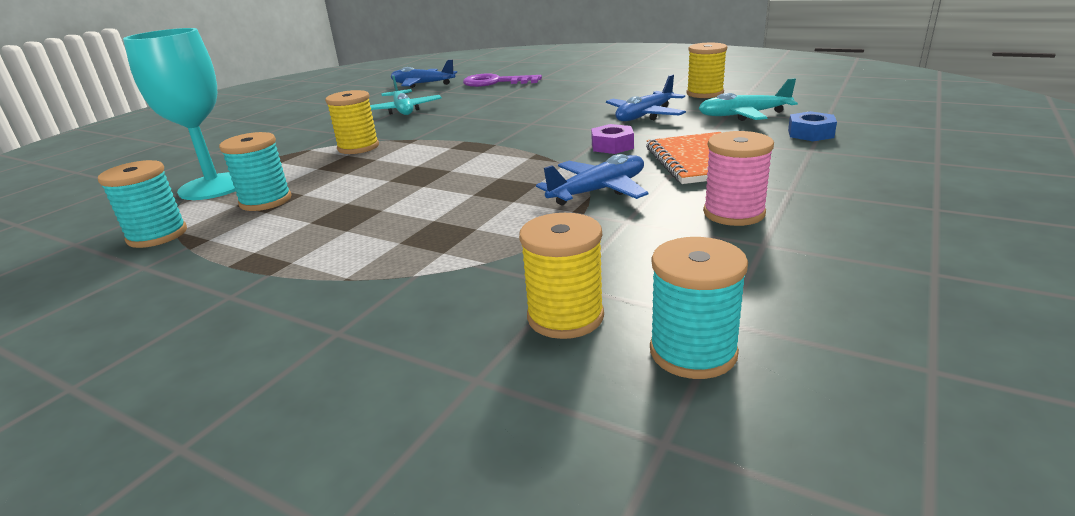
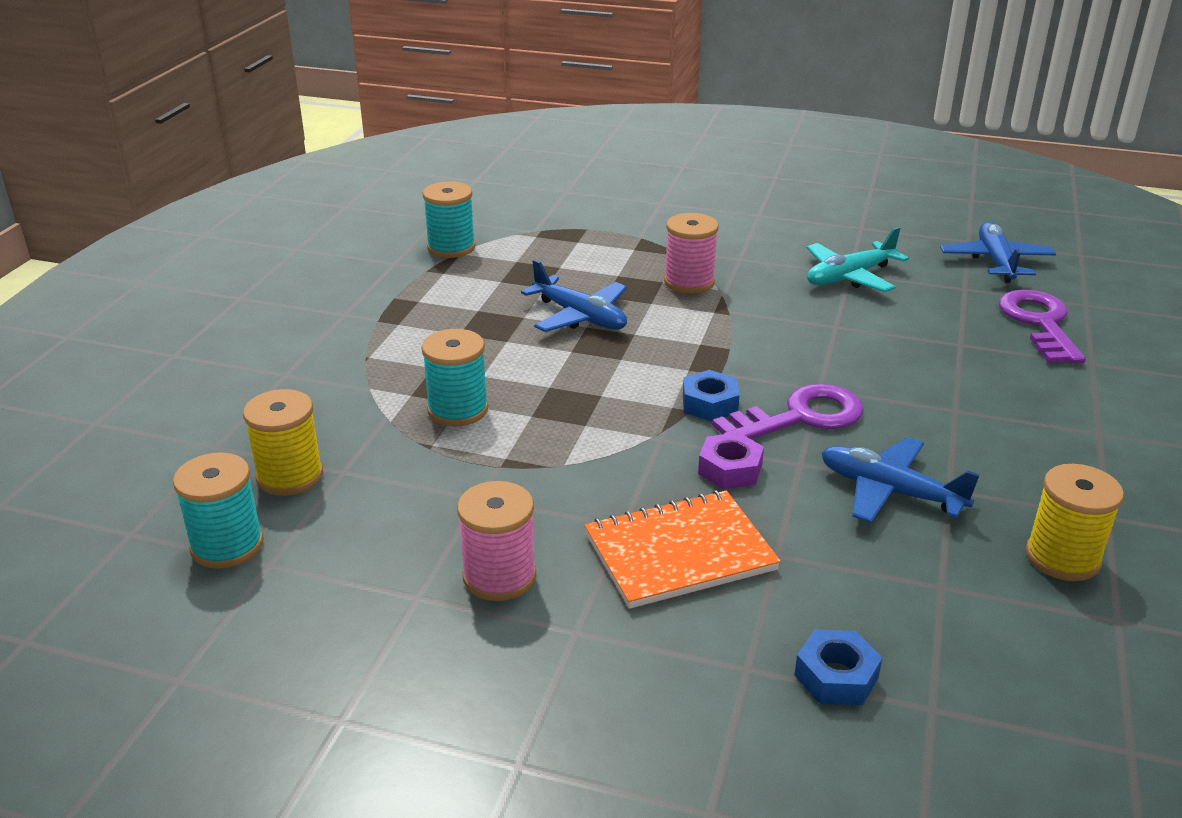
camera: 75 degrees right, 5 degrees up
turquoise goblet [123,28,235,200] -> none
turquoise spool [219,132,292,211] -> turquoise spool moved to [421,329,488,426]
yellow spool [325,90,379,154] -> pink spool [664,213,719,294]
blue plane [536,154,648,205] -> blue plane moved to [521,259,627,332]
turquoise plane [698,78,798,121] -> none
none -> blue nut [683,370,740,422]
none -> purple key [712,384,864,439]

